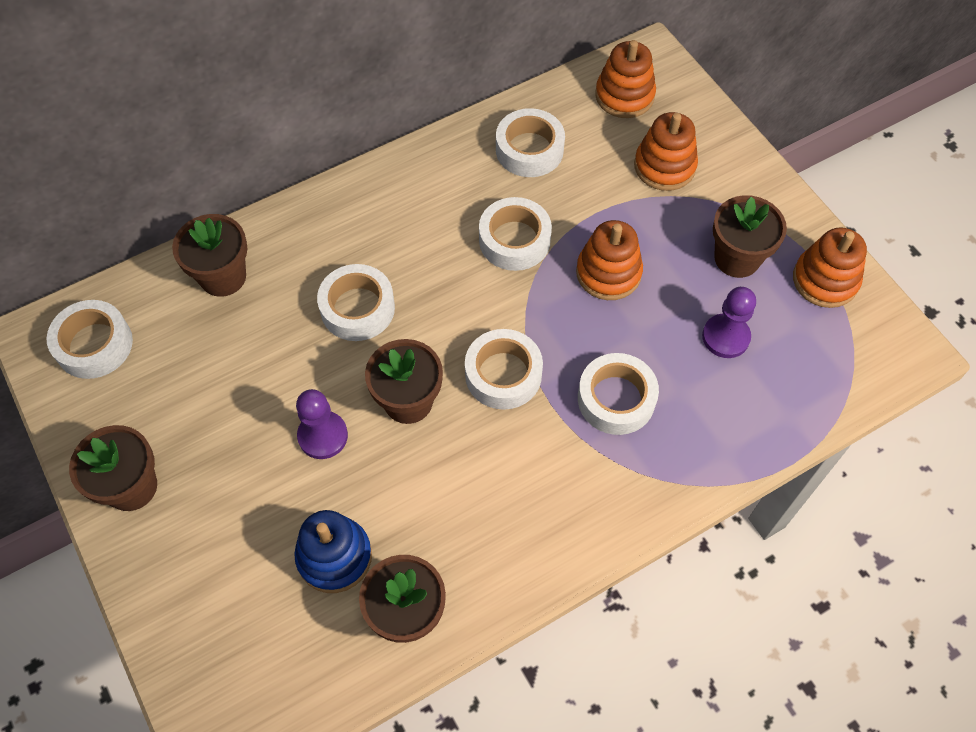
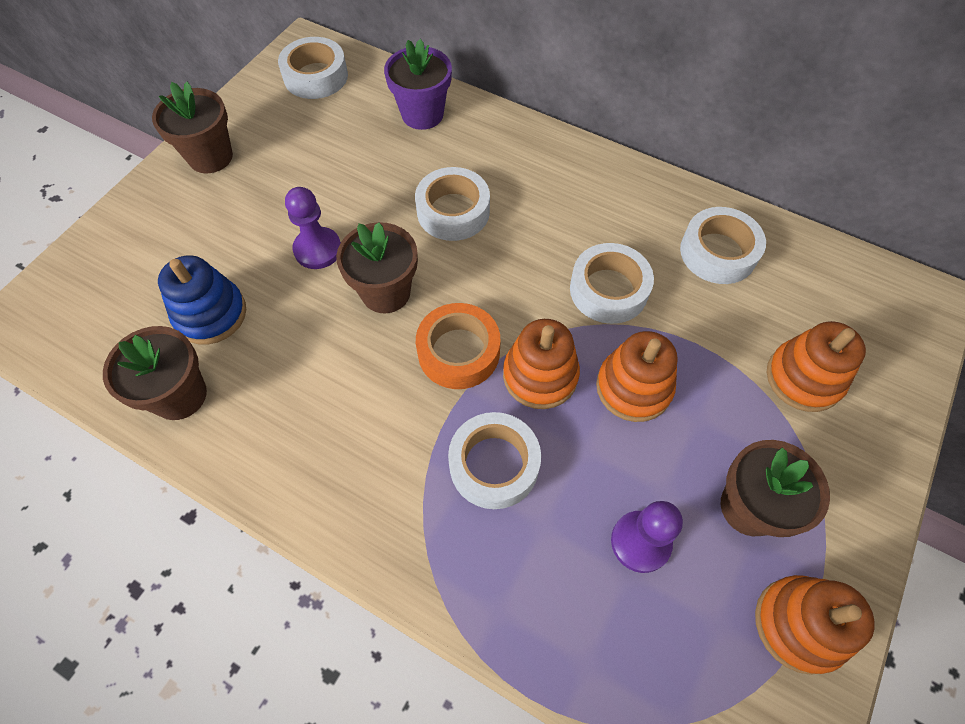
camera: 60 degrees right, 0 degrees up
brown flower pot [172,214,247,297] -> purple flower pot [384,39,452,130]
white tape [465,329,543,410] -> orange tape [416,303,501,389]
orange stacking toy [595,40,656,118] -> orange stacking toy moved to [503,319,580,409]

